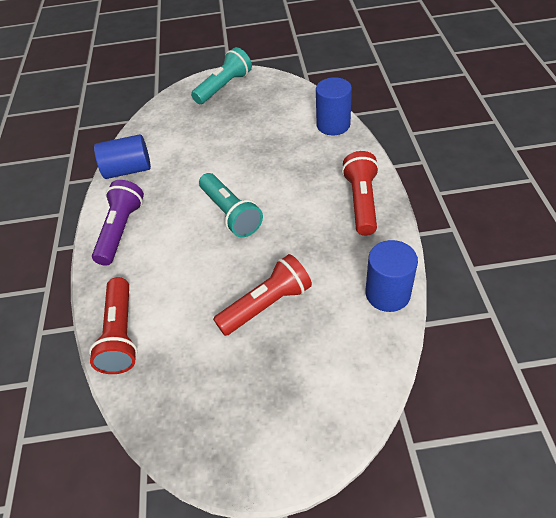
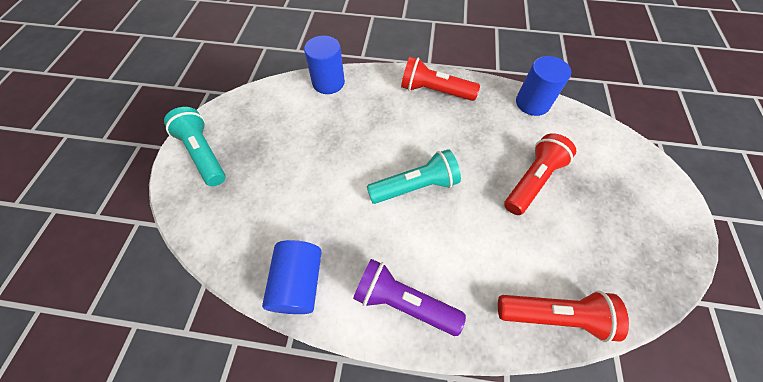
camera: 80 degrees left, 10 degrees up
red flashlight [213,254,312,336] -> red flashlight turned 60 degrees clockwise [504,133,576,215]

